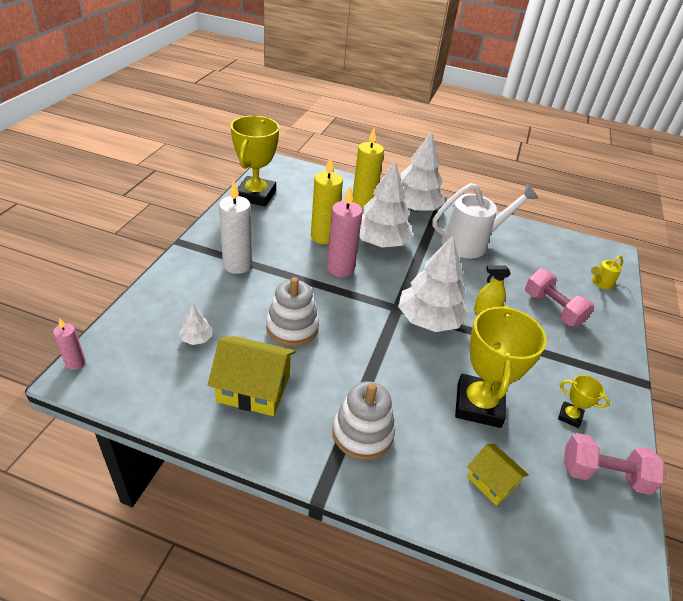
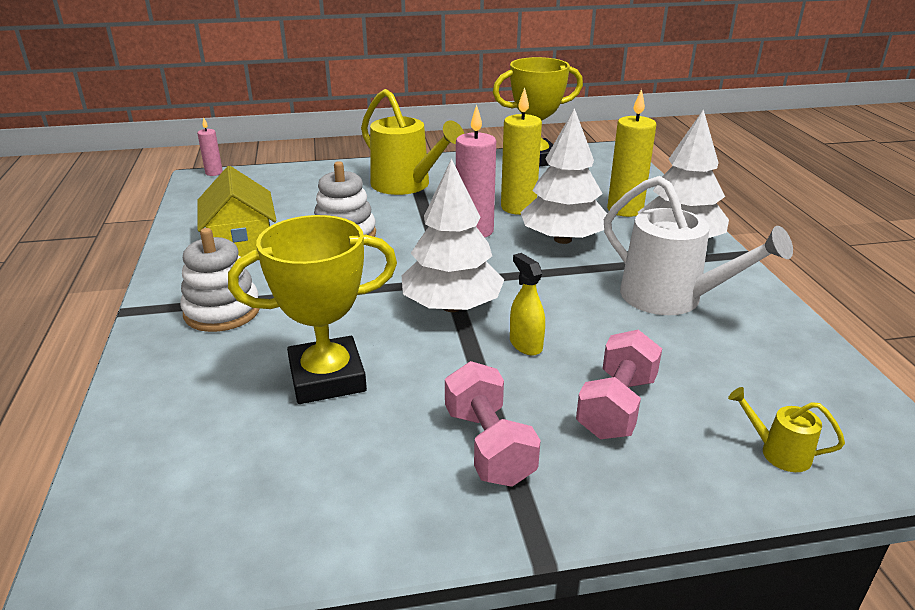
camera: 65 degrees right, 10 degrees down
white tree [179,303,213,345] -> none
white candle [219,180,252,274] -> yellow watering can [361,89,464,195]
yellow house [467,444,529,506] -> none
yellow trophy [558,375,610,428] -> none
pink dumbbell [564,433,665,495] -> pink dumbbell moved to [445,361,541,487]

